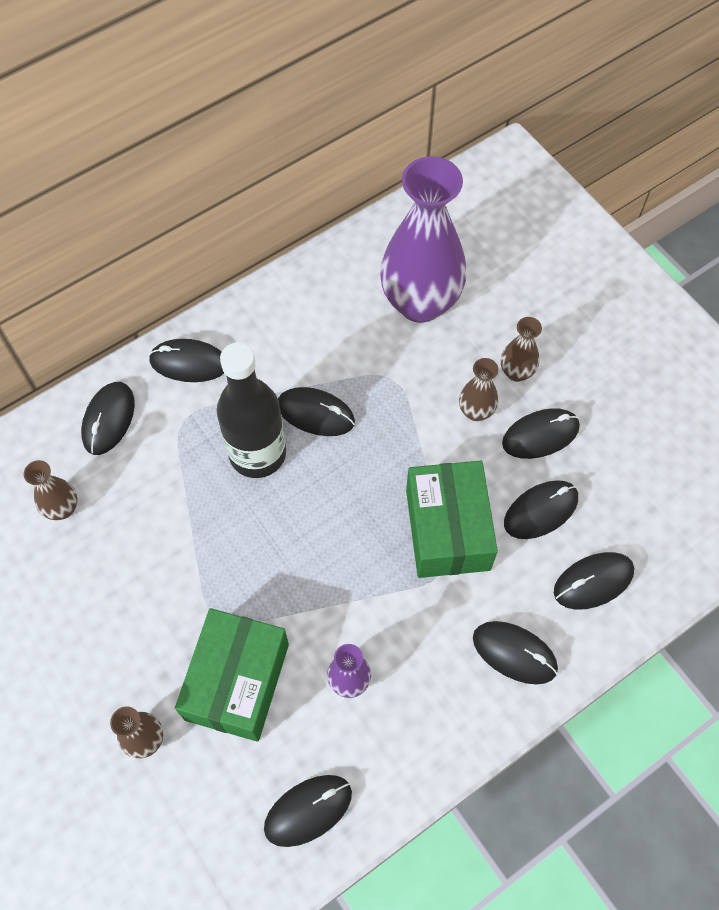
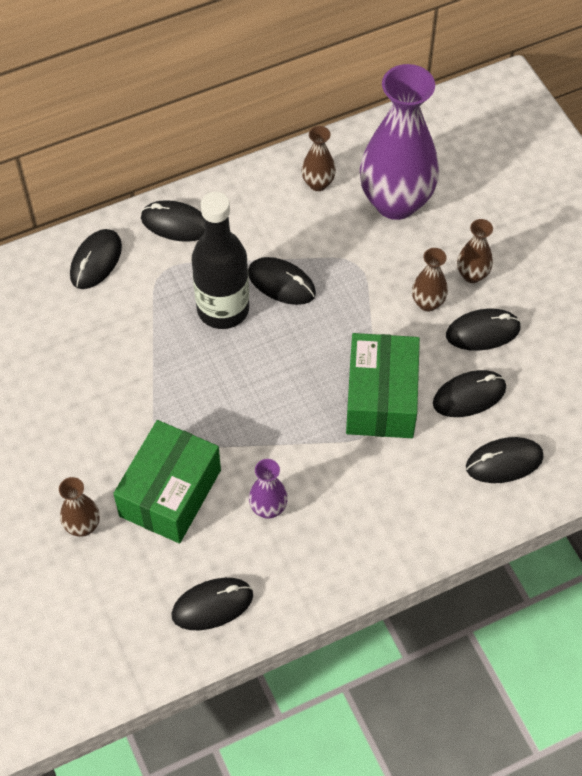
camera: 10 degrees right, 5 degrees down
brown vase [24,460,77,520] -> brown vase moved to [302,126,336,191]
black mouse [473,621,558,685] -> none

